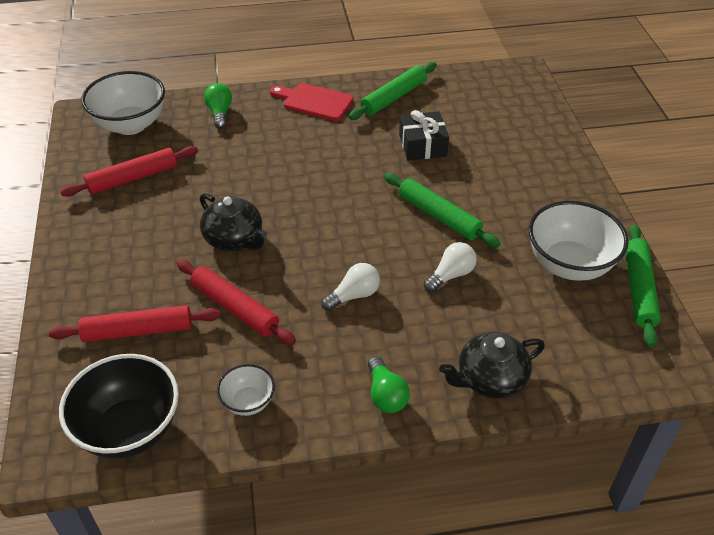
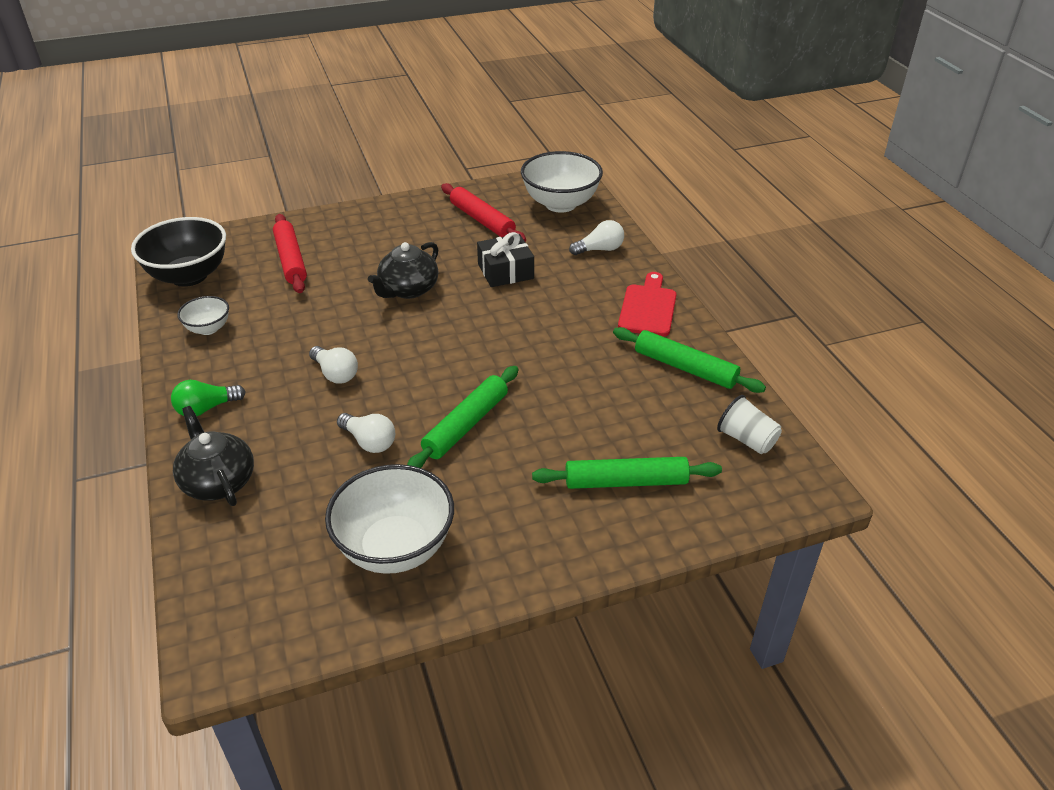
camera: 80 degrees right, 5 degrees down
red rolling pin [177,260,296,345] -> none
green light bulb [204,83,232,129] -> white light bulb [569,220,624,255]
black gift [399,110,449,161] -> black gift moved to [477,232,534,287]
green rolling pin [626,224,661,347] -> green rolling pin moved to [532,457,722,489]
none -> white cup [717,395,782,454]

